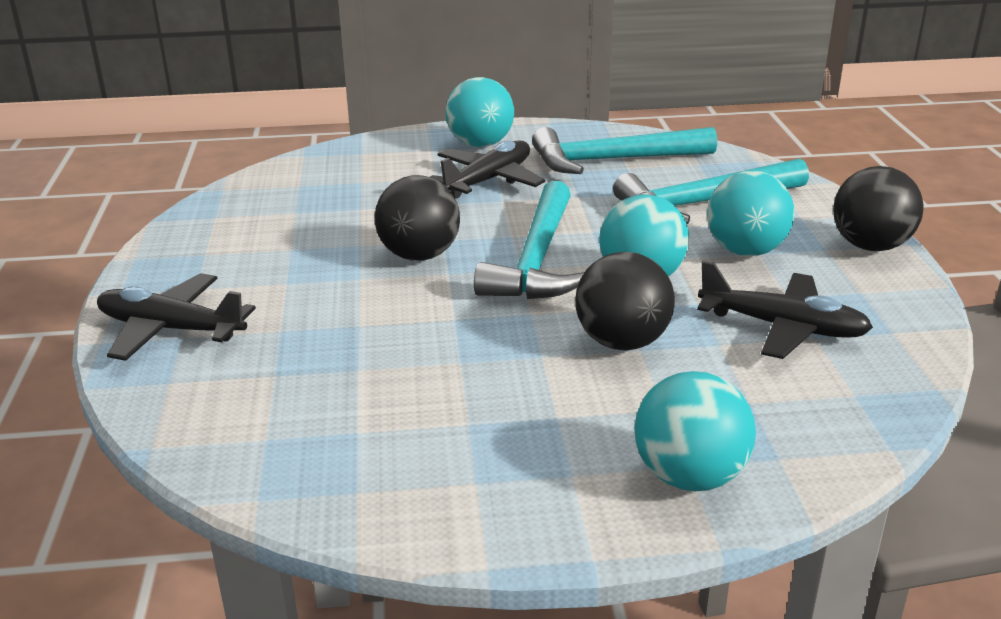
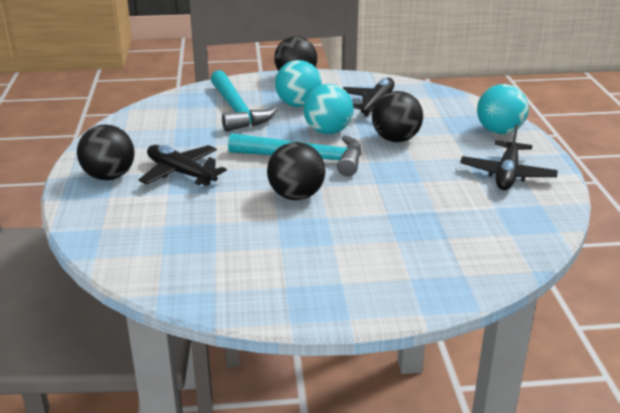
camera: 90 degrees left, 0 degrees up
black plane [97,273,256,361] -> black plane moved to [460,124,558,190]
turquoise ball [445,77,514,147] -> black ball [77,124,135,180]
turquoise hammer [532,127,717,174] -> none

